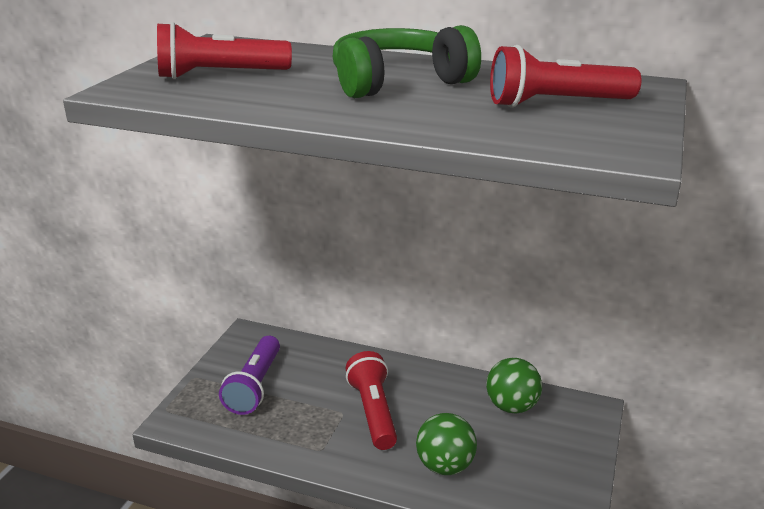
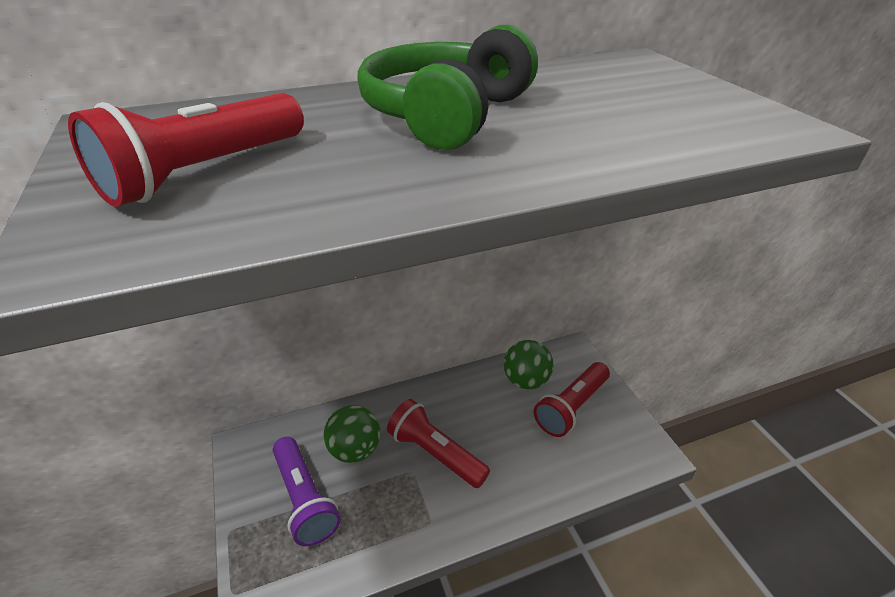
camera: 40 degrees left, 10 degrees up
green ball [416,413,477,475] -> green ball moved to [323,405,380,463]
red flashlight [490,45,641,108] -> red flashlight moved to [534,362,610,437]

